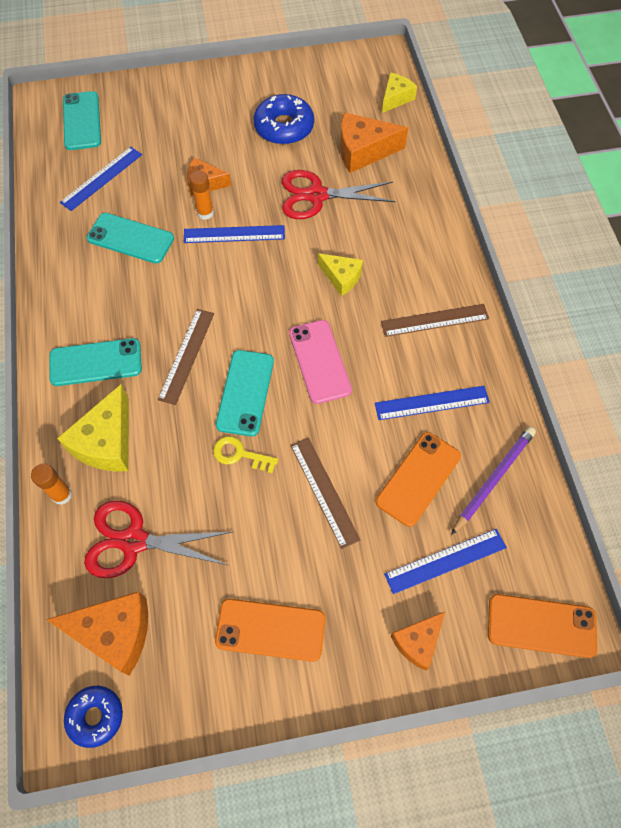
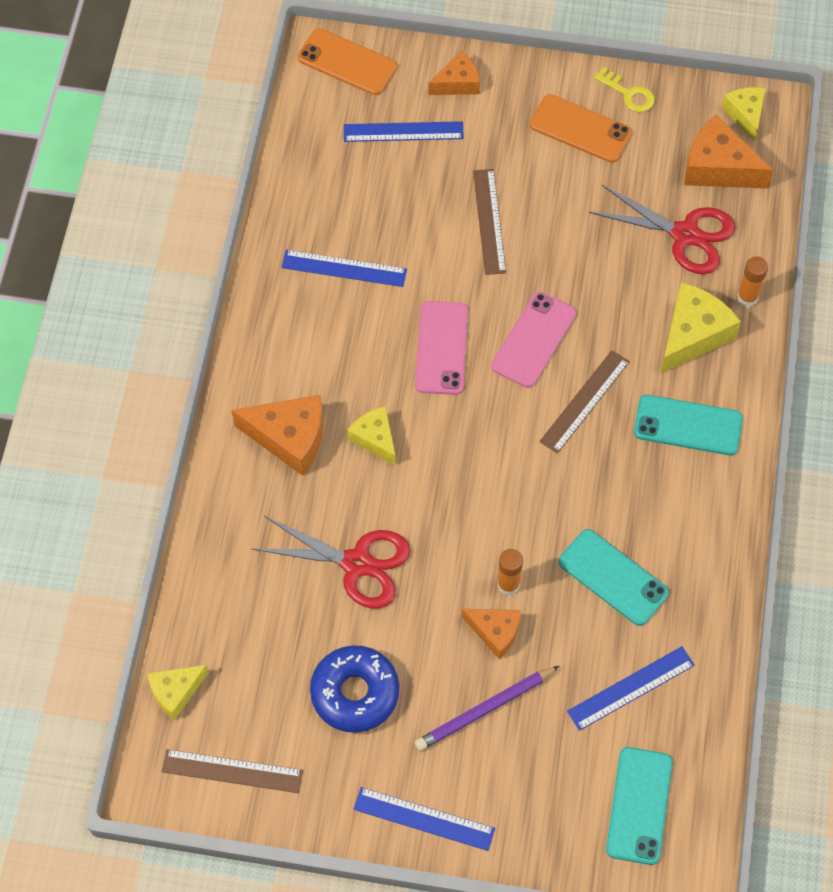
camera: 160 degrees left, 0 degrees up
blue donut [64,686,123,748] -> yellow cheese [722,87,766,142]
blue ruler [184,225,285,243] -> blue ruler moved to [353,787,495,851]
yellow key [213,436,278,474] -> yellow key moved to [594,67,655,112]
turquoise phone [216,350,274,436] -> pink phone [491,292,576,388]
orange cheese [340,112,408,173] -> orange cheese moved to [232,395,323,476]
orange phone [376,432,461,527] -> none
brown ruler [381,304,489,337] -> brown ruler moved to [162,749,303,793]
purple pencil [451,427,536,535] -> purple pencil moved to [415,666,560,751]

